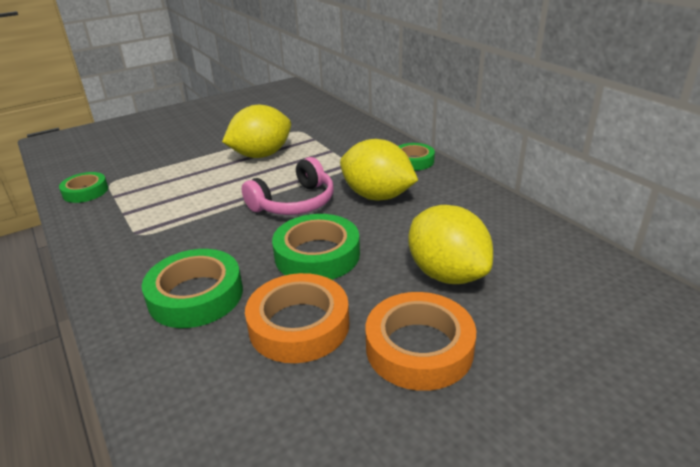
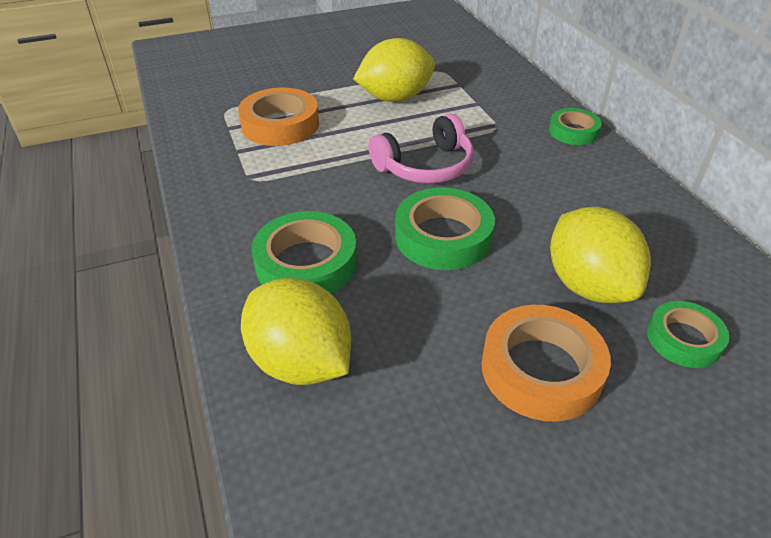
camera: 10 degrees right, 10 degrees up
green tape [59,172,108,203] -> green tape moved to [647,301,729,368]
orange tape [245,273,349,363] -> orange tape moved to [238,88,319,146]
yellow lemon [340,139,418,200] -> yellow lemon moved to [241,278,351,385]

